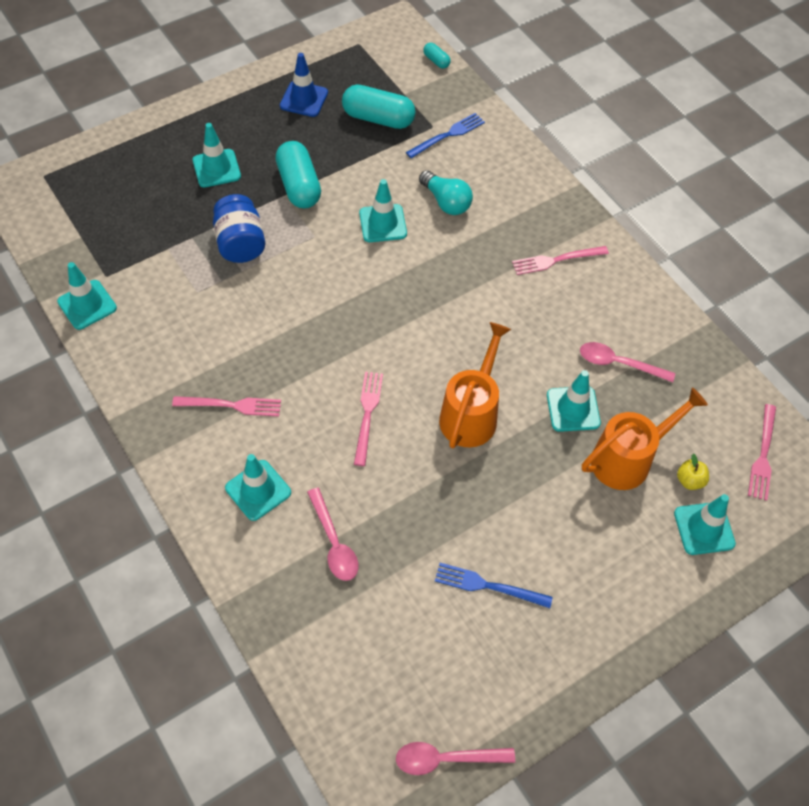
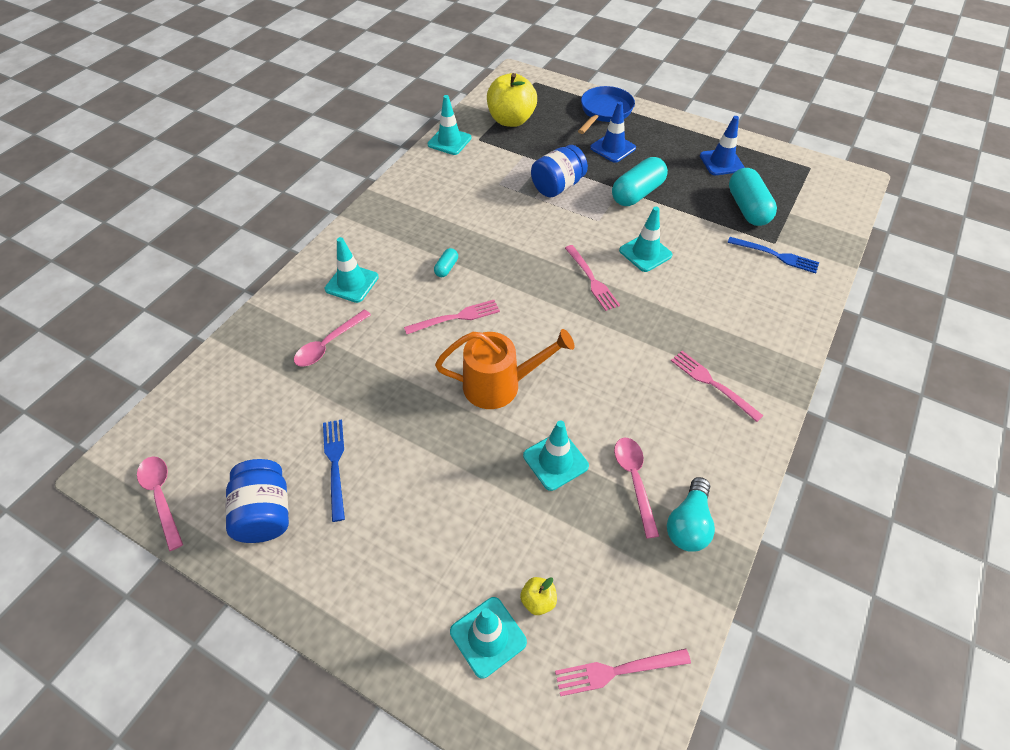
camera: 65 degrees right, 5 degrees down
pink fork [172,396,281,416] -> pink fork moved to [565,245,620,311]
turquoise traffic cone [193,123,241,187] -> blue traffic cone [590,102,636,163]
turquoise light bulb [419,170,473,215] -> turquoise light bulb moved to [667,477,715,552]
turquoise capsule [423,43,451,69] -> turquoise capsule moved to [434,248,458,277]
orange watering can [582,388,708,490] -> none
none -> blue jar [225,459,289,543]
none -> yellow apple [487,73,537,127]
none -> blue pan [578,86,635,134]

